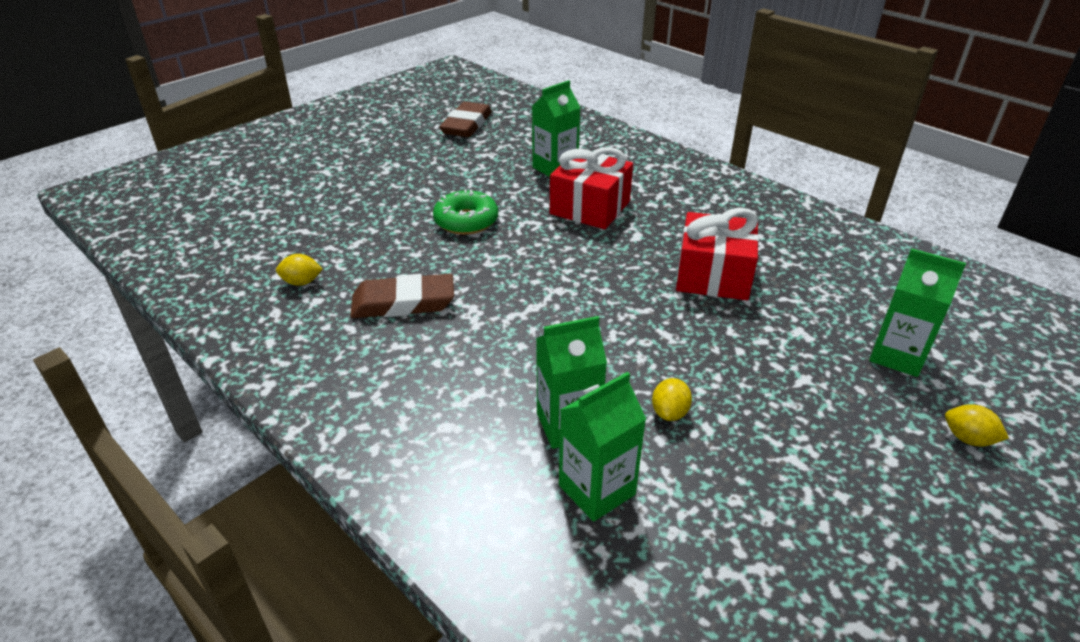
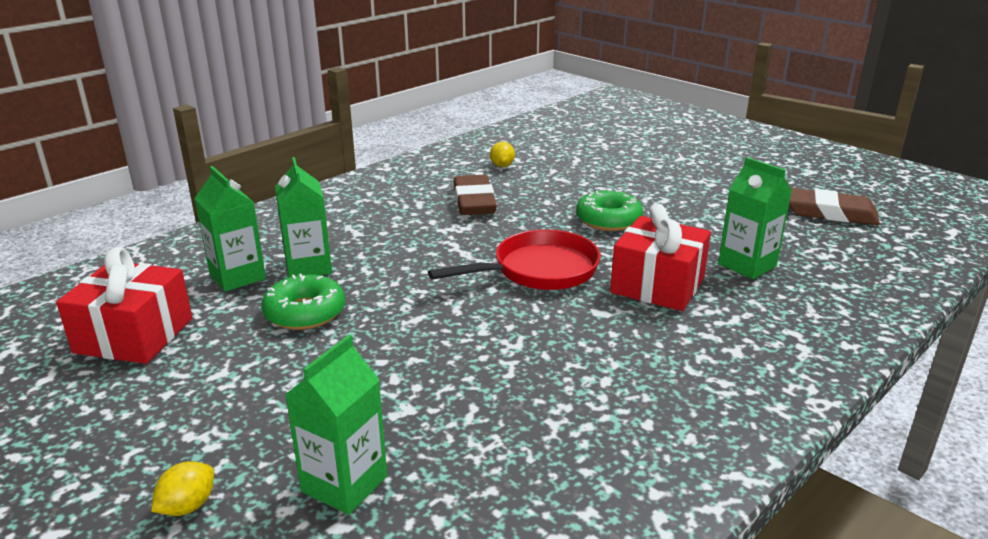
camera: 90 degrees right, 10 degrees down
yellow lemon [652,378,692,421] -> green donut [262,274,345,330]
red gift [676,208,759,300] -> red gift moved to [56,247,192,364]
none -> red pan [428,229,601,290]

